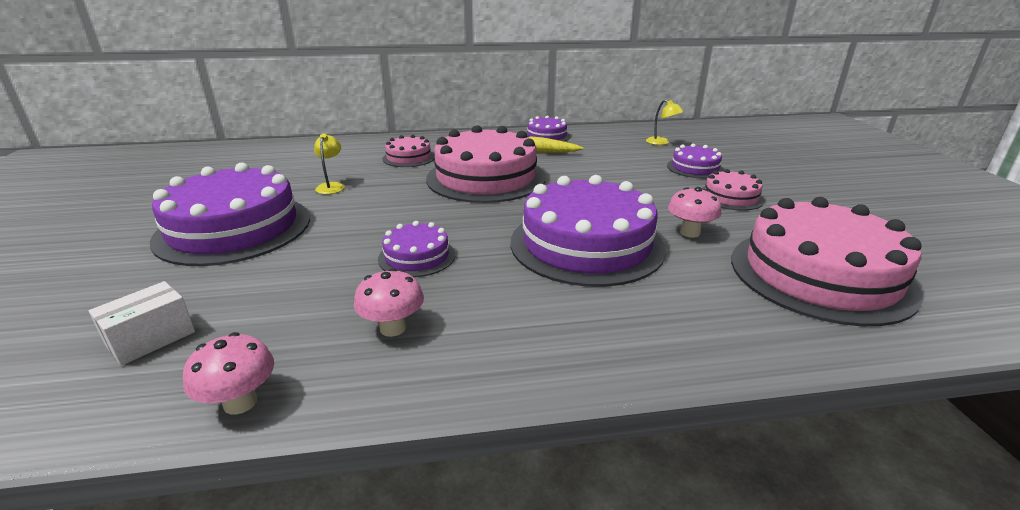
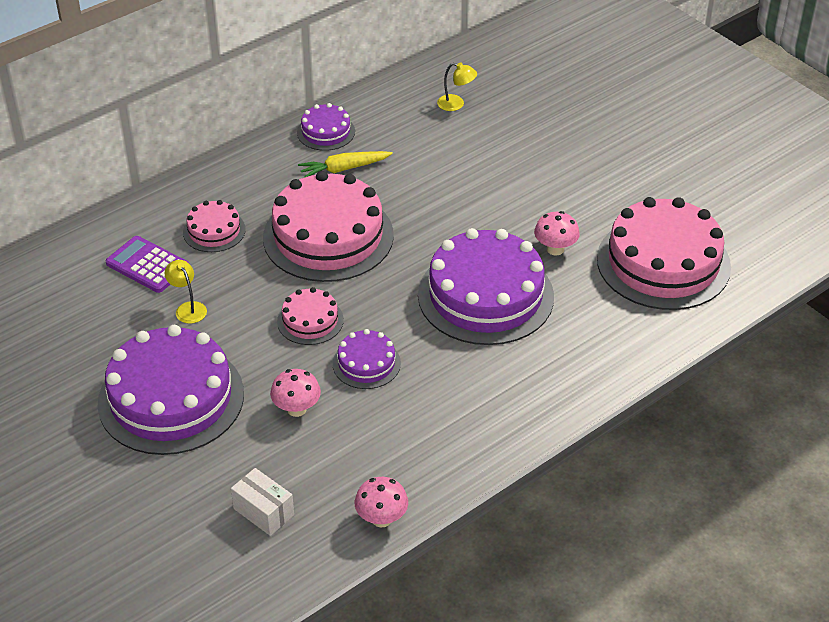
camera: 30 degrees left, 15 degrees up
white box [89,281,195,366] -> white box turned 60 degrees counterclockwise [231,468,294,536]
pink mushroom [354,268,424,337] -> pink mushroom moved to [270,369,321,417]
purple cake [667,143,724,178] -> none
pink cake [702,169,765,211] -> pink cake moved to [277,287,344,345]
none -> purple calculator [106,236,189,293]

